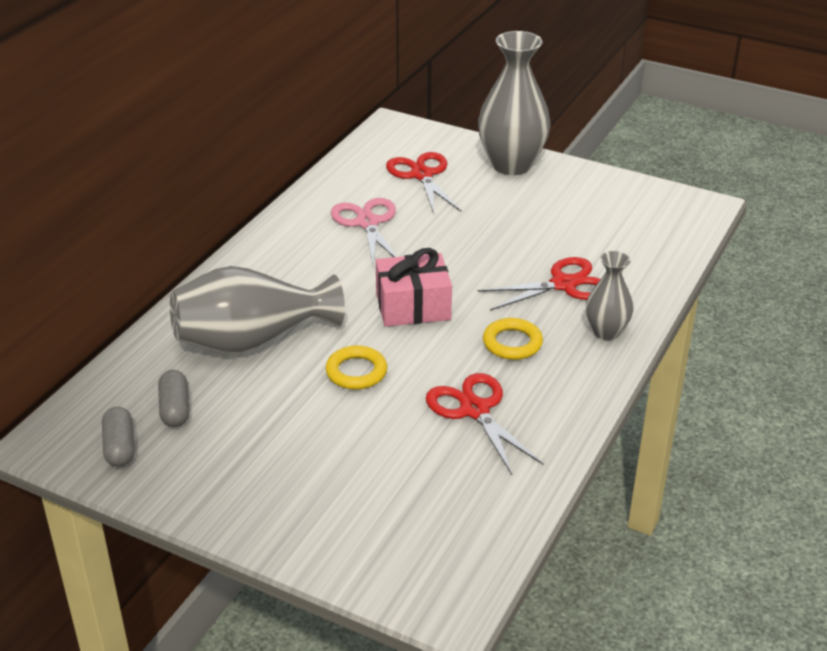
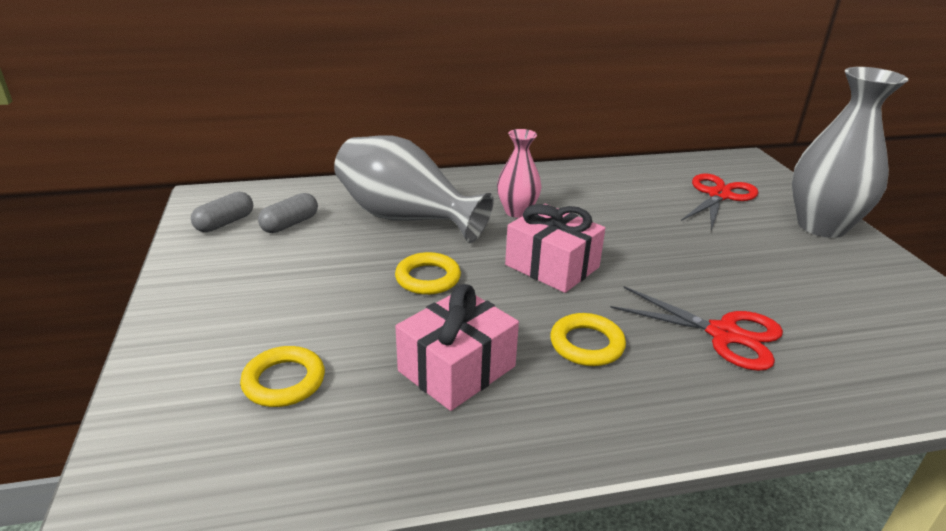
camera: 50 degrees right, 5 degrees down
pink scissors [331,198,397,266] -> none
red scissors [426,373,544,475] -> pink gift [395,284,519,411]
grey vase [586,251,633,340] -> none
none -> yellow ring [240,346,325,407]
none -> pink vase [497,129,542,218]

